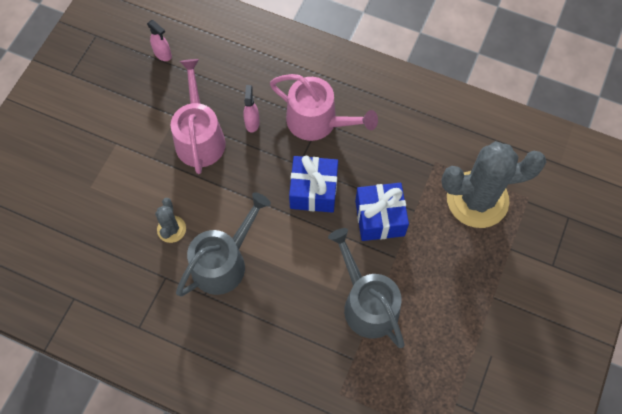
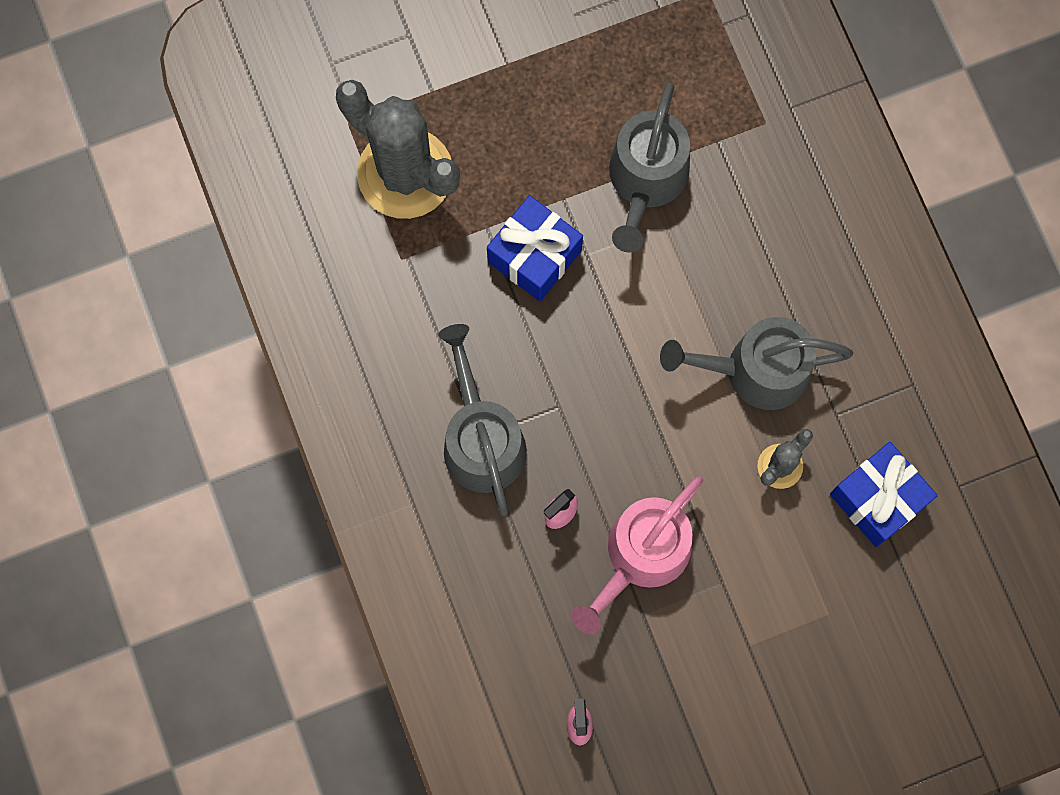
camera: 135 degrees left, 10 degrees up
pink watering can [270,74,378,141] -> grey watering can [438,324,527,516]
blue gift [289,156,338,213] -> blue gift moved to [830,442,938,547]

